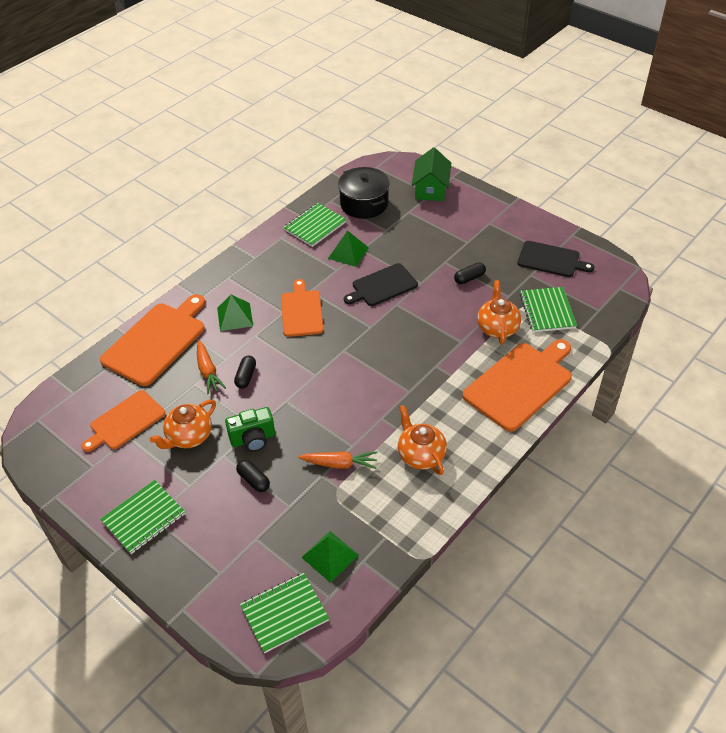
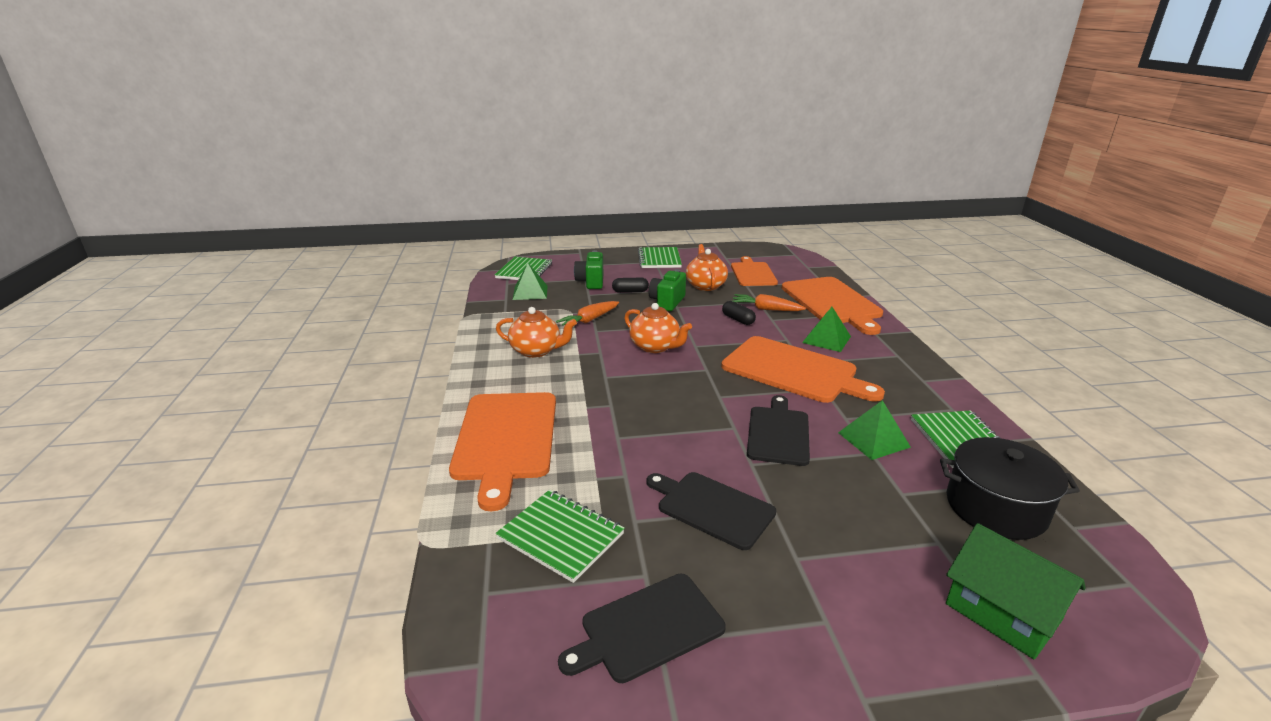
camera: 130 degrees right, 20 degrees down
orange cutting board [281,279,324,337] -> orange cutting board [721,336,885,403], size x1.56
black capsule [454,262,486,284] -> black cutting board [647,472,776,550]
orange teapot [477,280,521,344] -> orange teapot moved to [624,303,692,353]
none -> green camera [574,250,603,289]

